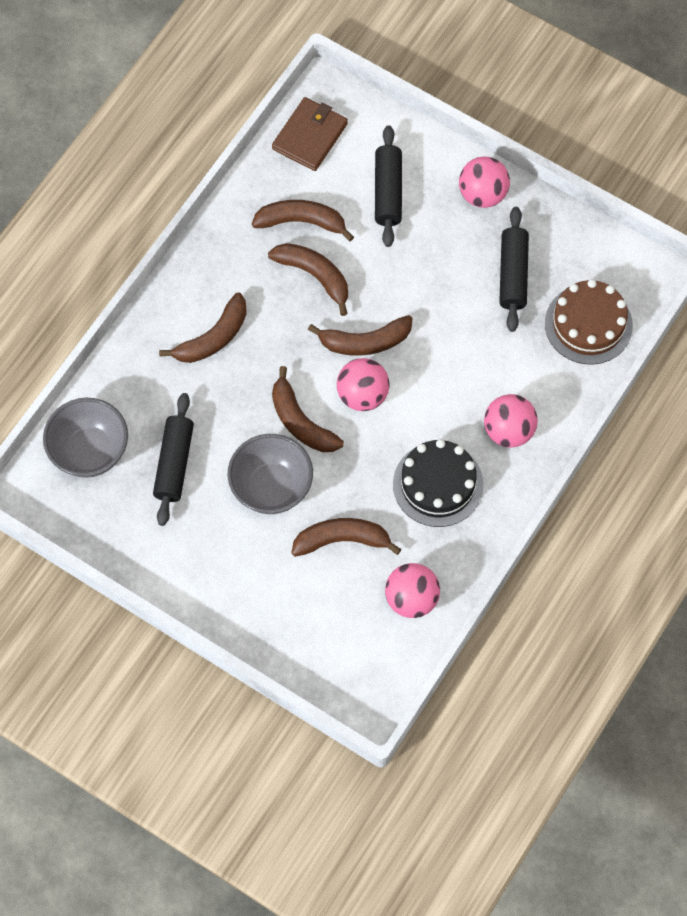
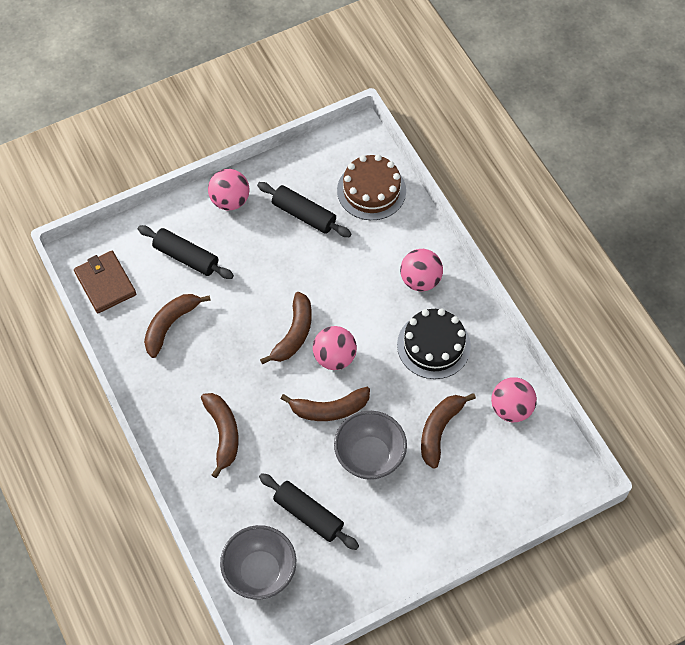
camera: 60 degrees left, 5 degrees down
brown banana [268,243,348,316] -> none

